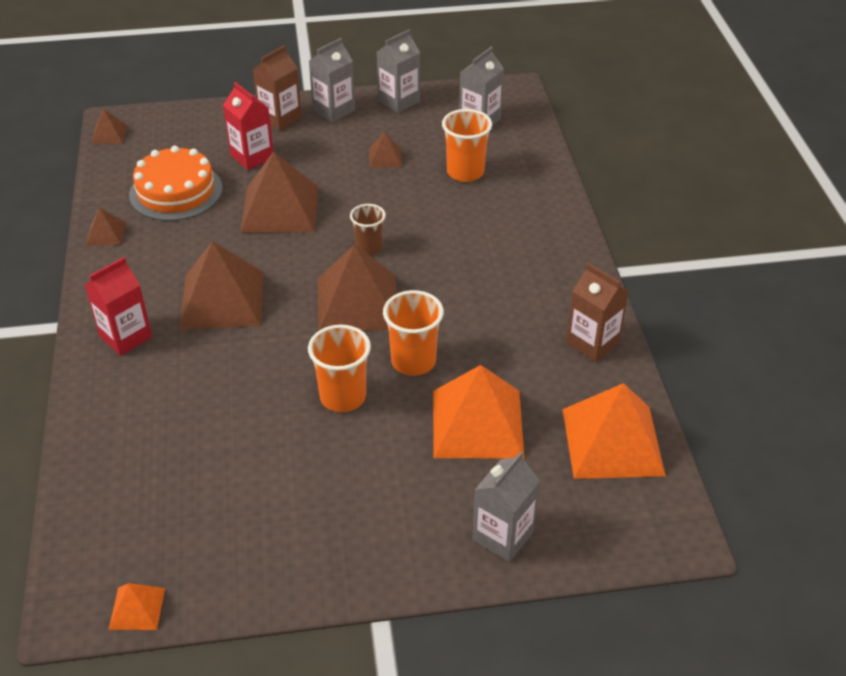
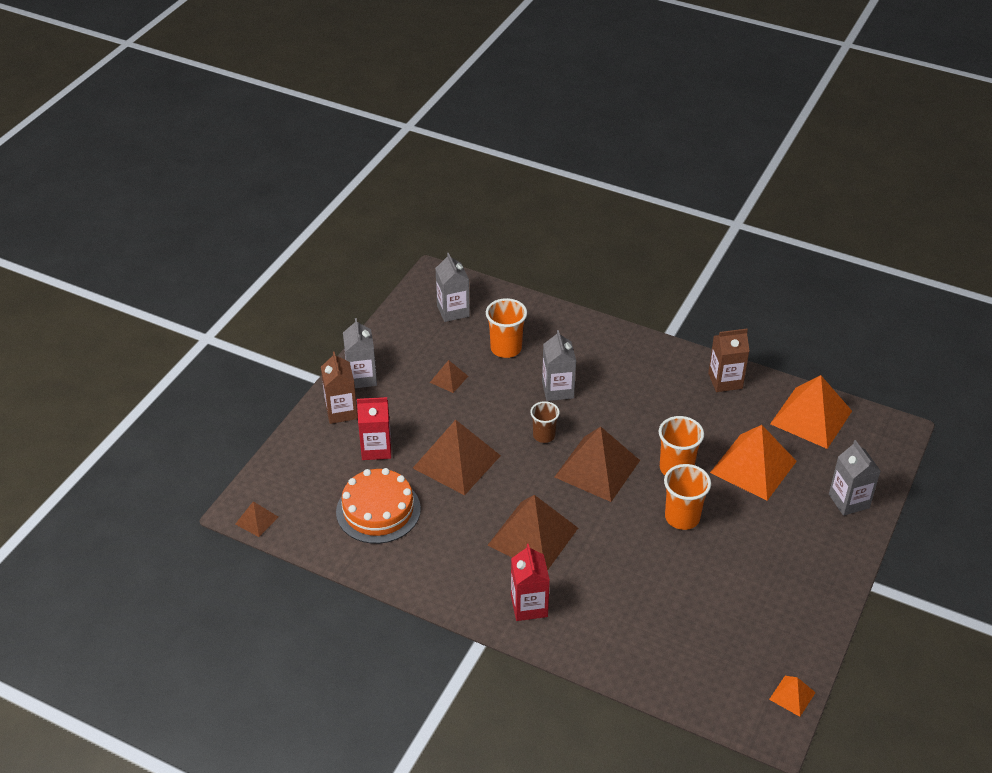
camera: 55 degrees left, 0 degrees up
brown pyramid [86,207,126,246] -> none
grey carton [377,30,420,113] -> grey carton moved to [542,330,576,401]

